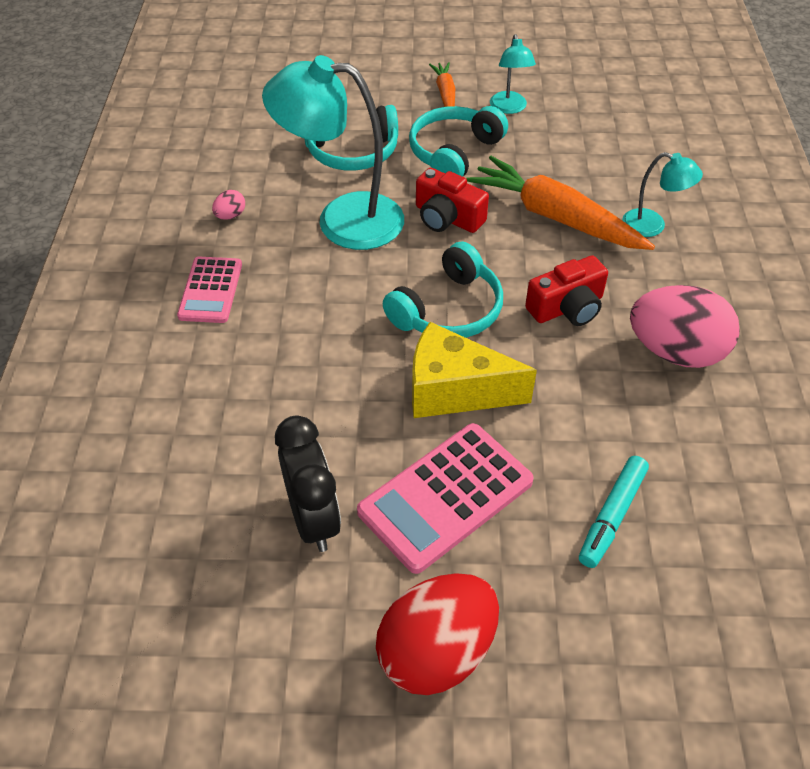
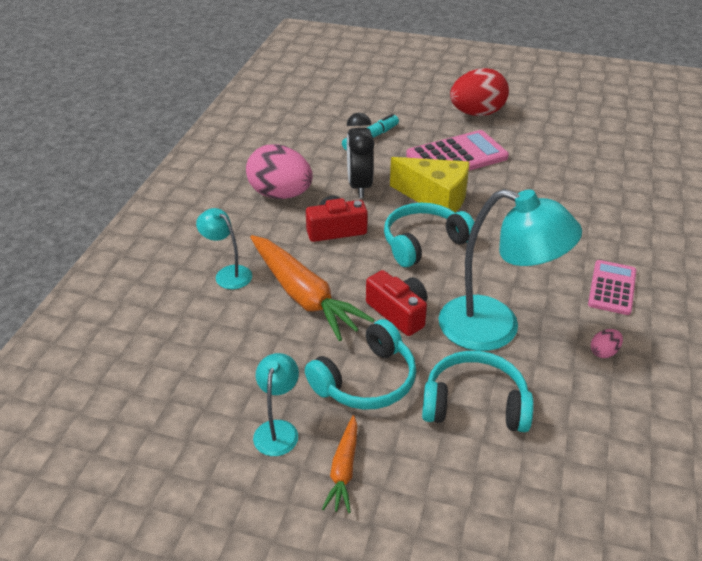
camera: 165 degrees left, 10 degrees down
black clock [275,415,341,552] -> black clock moved to [347,113,375,198]

